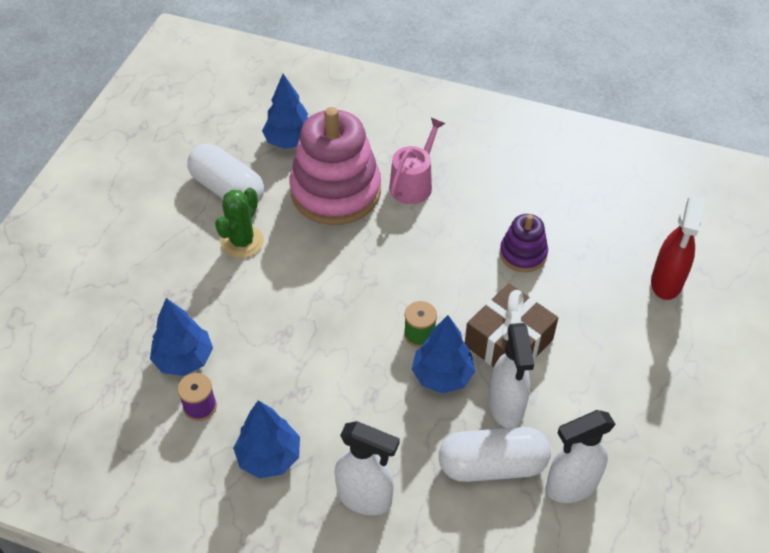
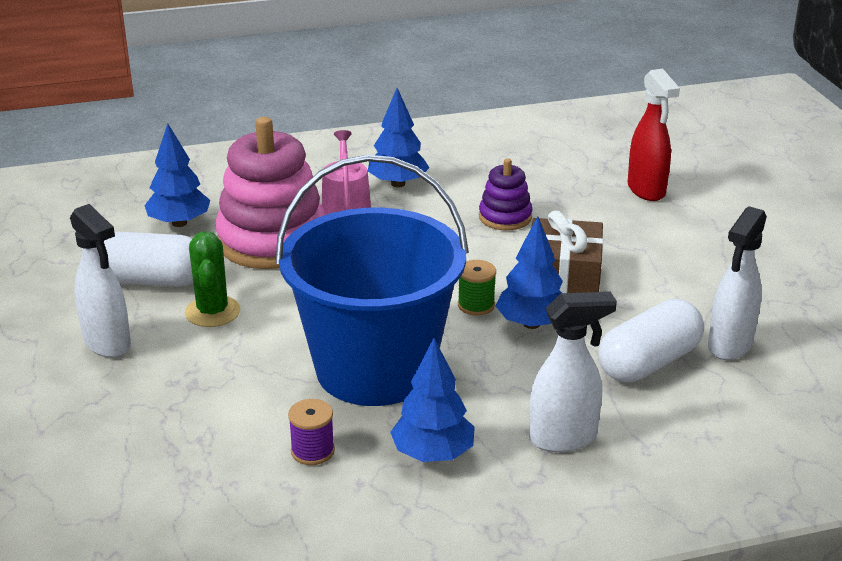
camera: 35 degrees left, 20 degrees down
blue tree [150,298,213,376] -> blue tree moved to [368,88,429,187]
white spray bottle [489,323,534,428] -> white spray bottle moved to [70,204,131,358]
none -> blue bucket [276,155,469,406]

